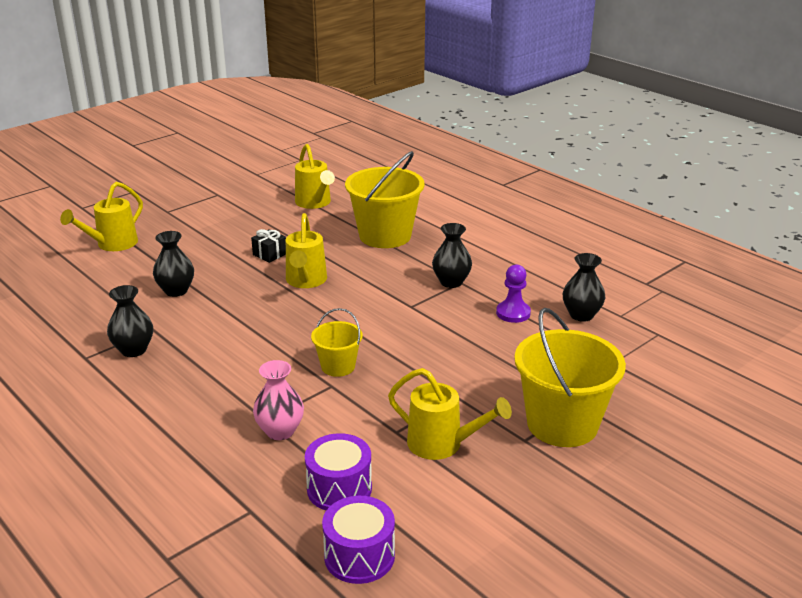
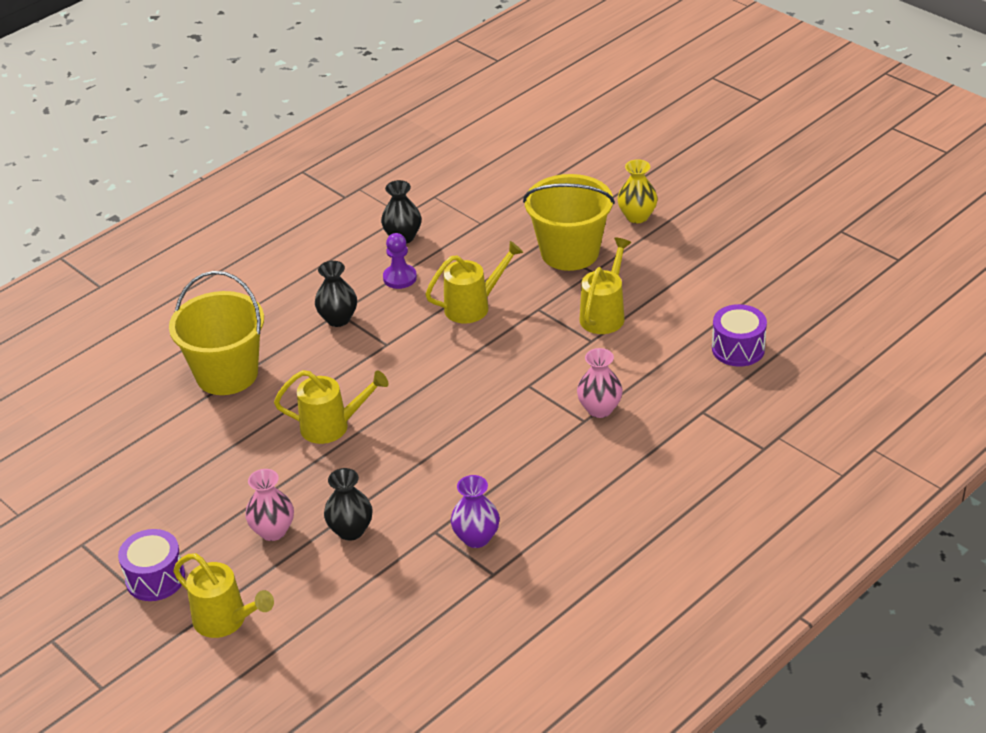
camera: 90 degrees left, 10 degrees up
black vase [107,285,153,357] -> purple vase [451,475,500,548]
black gift [251,229,286,263] -> none
yellow watering can [295,144,335,209] -> yellow watering can moved to [425,241,523,323]
purple drum [305,433,372,510] -> purple drum moved to [118,529,185,601]
yellow bucket [311,308,363,377] -> none
none -> pink vase [245,469,294,541]
none -> yellow vase [617,159,658,223]

